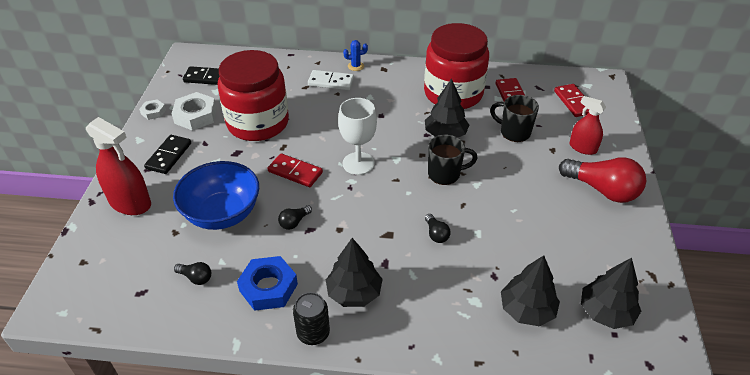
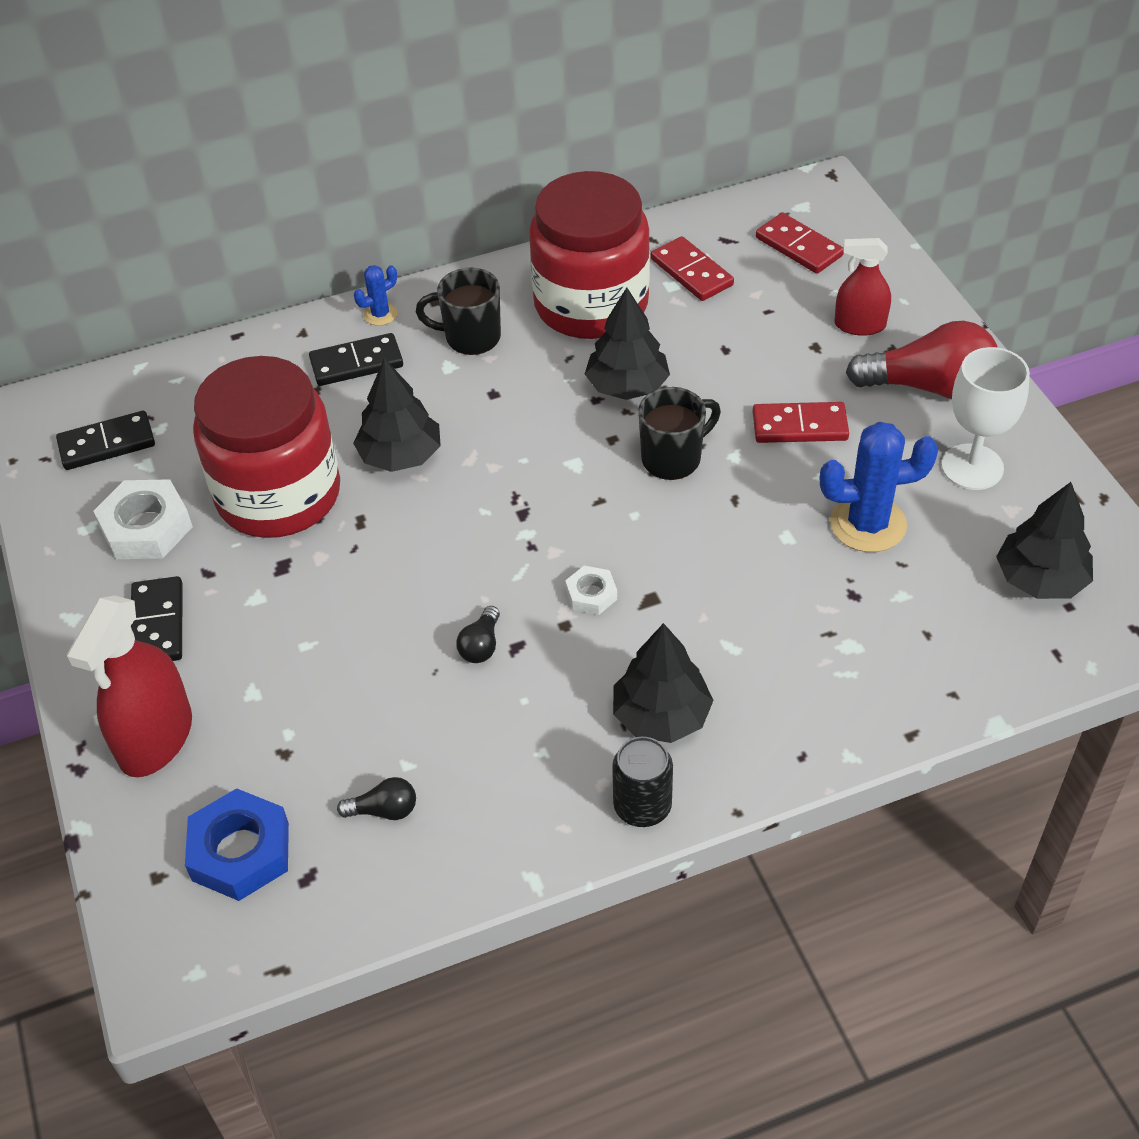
camera: 25 degrees left, 5 degrees up
red spray bottle [86,117,151,215] -> red spray bottle turned 105 degrees clockwise [67,596,192,777]
white nut [139,99,166,120] -> white nut moved to [565,566,617,615]
blue bowl [173,161,259,230] -> none
blue nut [237,256,298,311] -> blue nut moved to [185,788,289,901]
red domino [268,153,323,187] -> red domino moved to [753,402,849,443]
white domino [308,70,354,90] -> black domino [309,333,403,386]
white goblet [338,98,377,175] -> white goblet moved to [941,347,1030,490]
black light bulb [425,214,451,243] -> none
black mug [490,95,539,142] -> black mug moved to [416,268,501,355]
black tree [501,255,560,326] -> black tree moved to [353,358,441,472]
none -> blue cactus [820,422,938,552]

